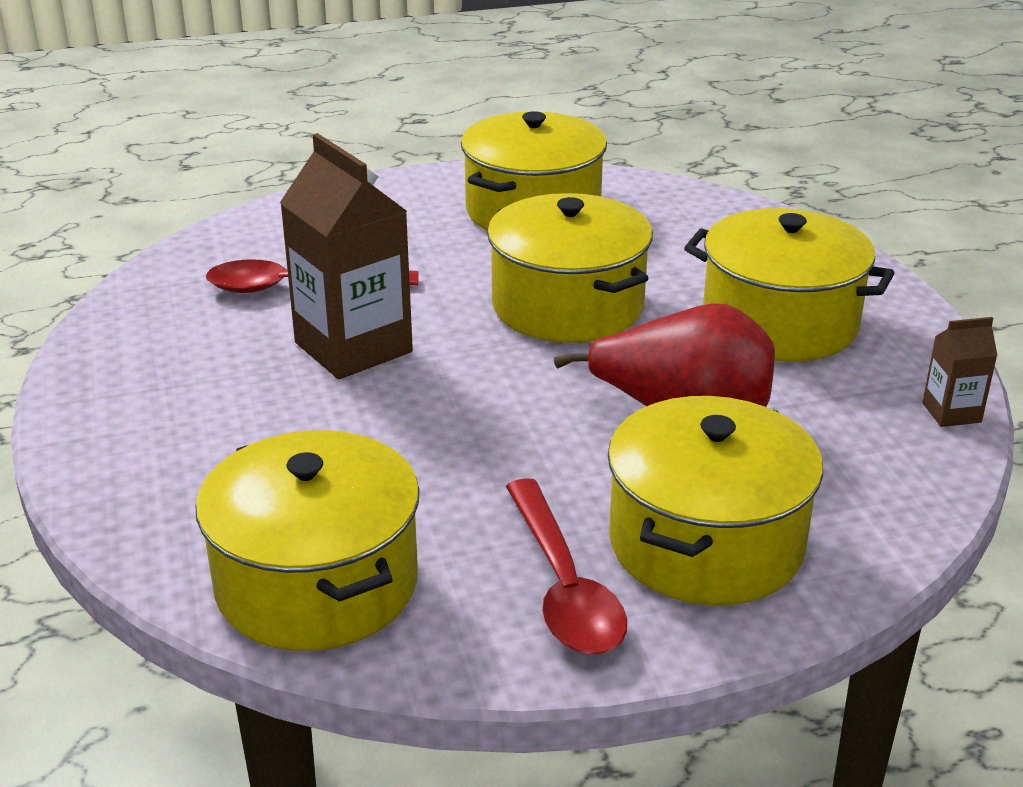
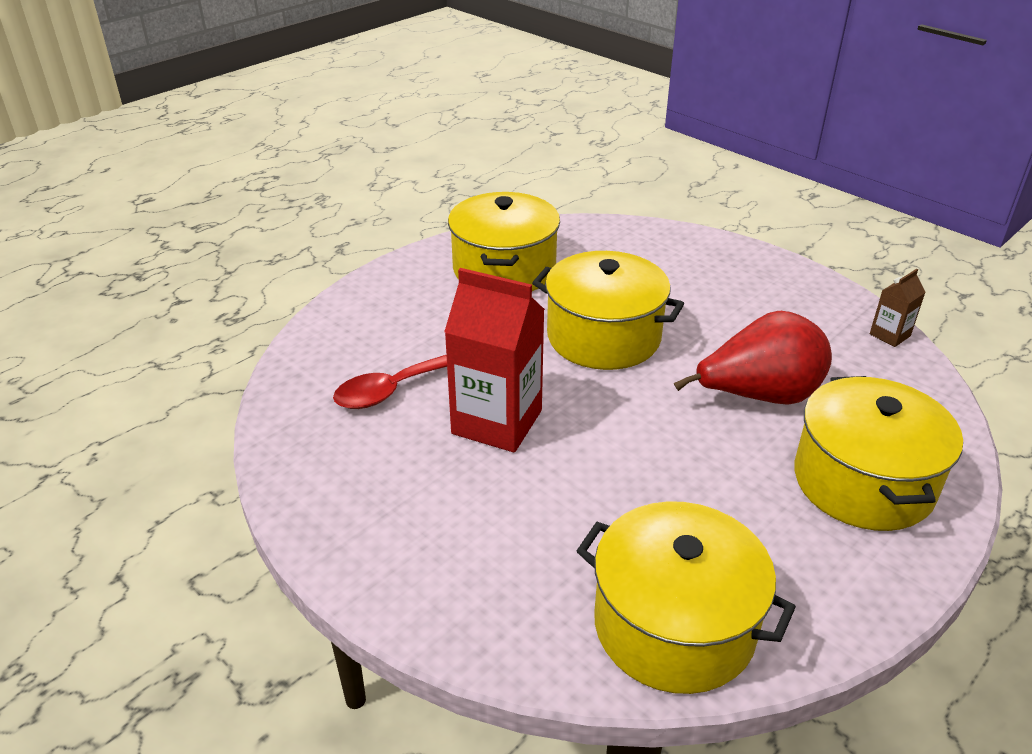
camera: 30 degrees left, 5 degrees up
brown carton [280,133,413,379] -> red carton [444,268,545,452]
red spoon [506,478,627,655] -> none
yellow pot [684,208,894,362] -> none

